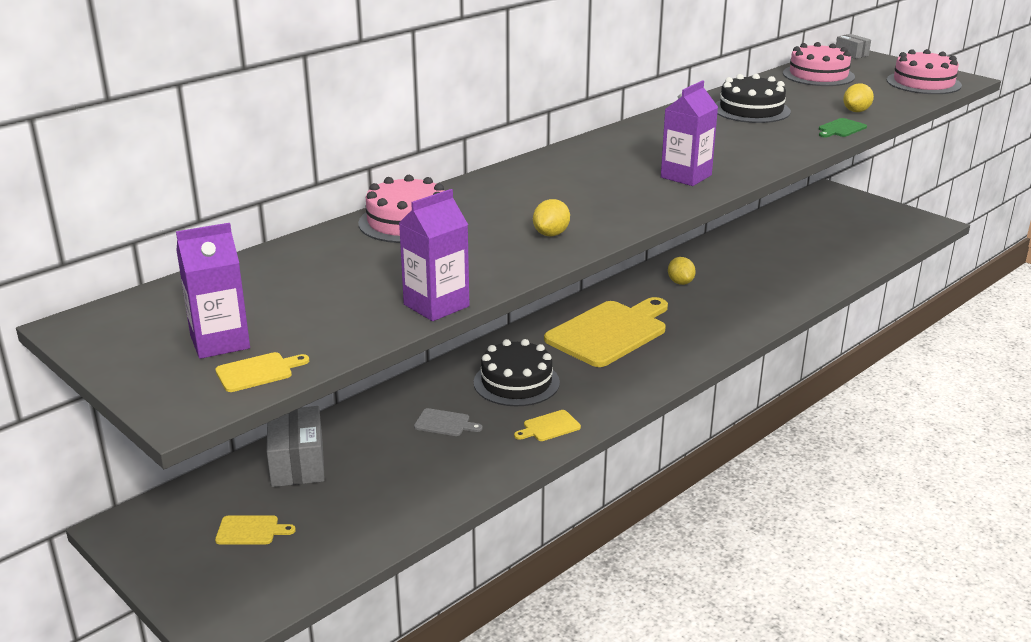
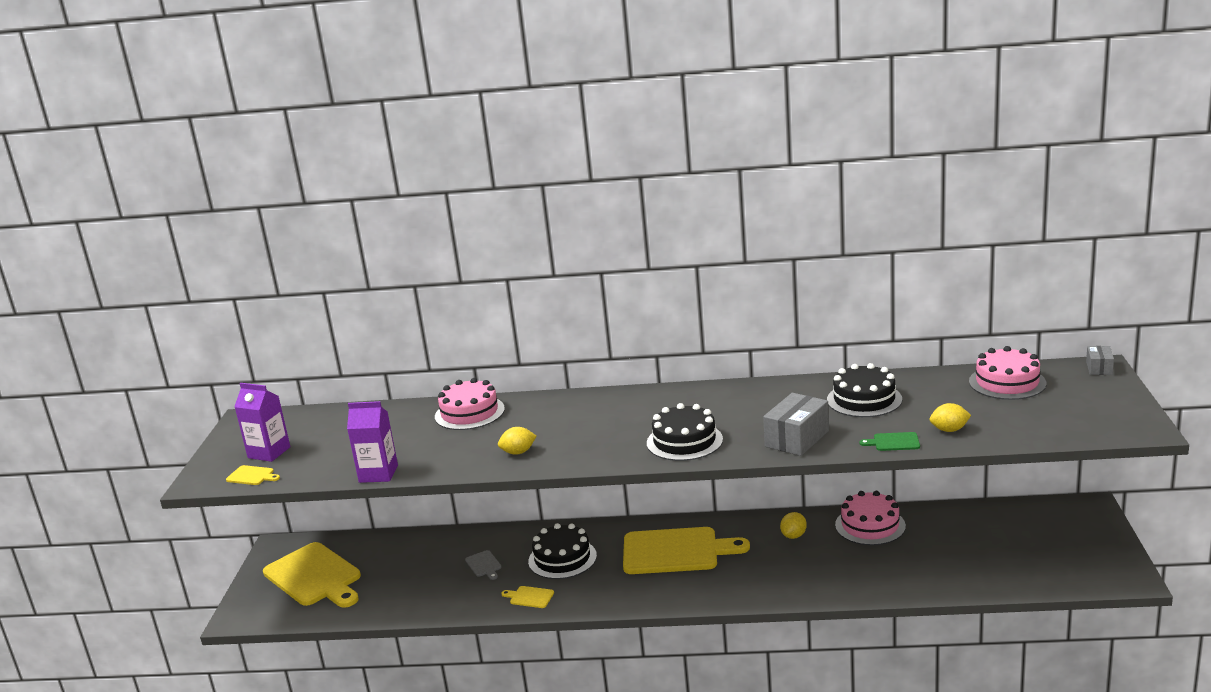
camera: 50 degrees right, 5 degrees down
yellow cutting board [215,515,296,544] -> yellow cutting board [263,542,361,608], size x2.49
grey box [267,406,325,487] -> grey box moved to [763,393,829,456]
purple carton [661,80,718,186] -> black cake [647,403,723,461]
pink cake [887,49,962,94] -> pink cake moved to [835,491,906,545]

